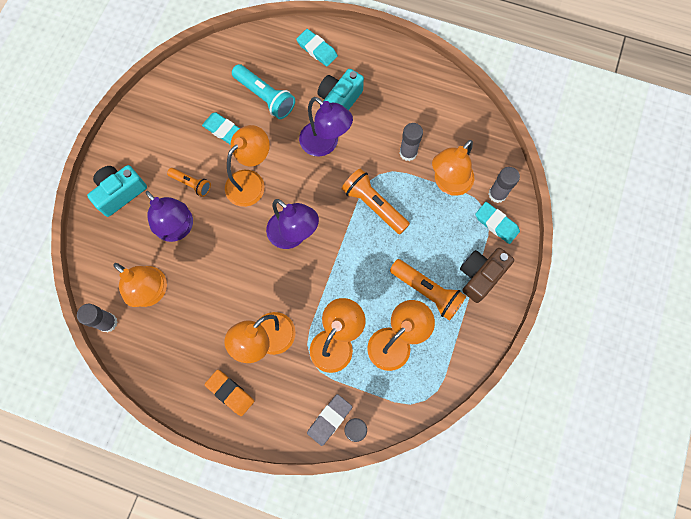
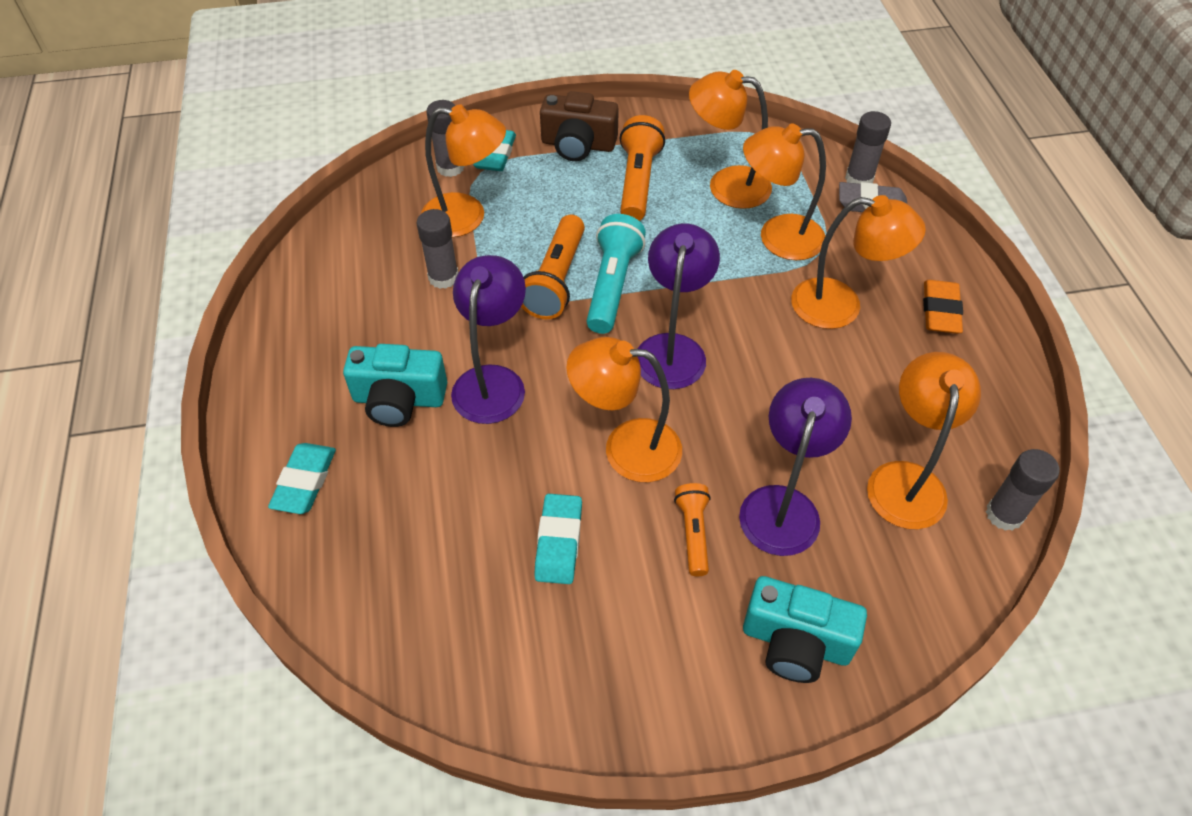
camera: 120 degrees left, 20 degrees down
turquoise flashlight [232,64,295,119] -> turquoise flashlight moved to [586,214,646,334]

